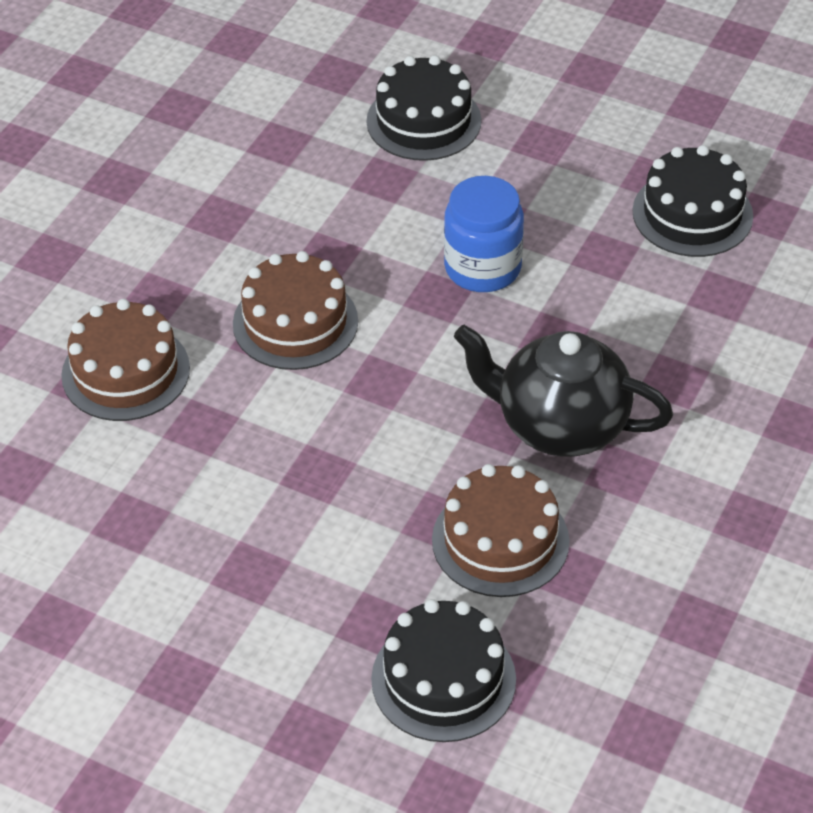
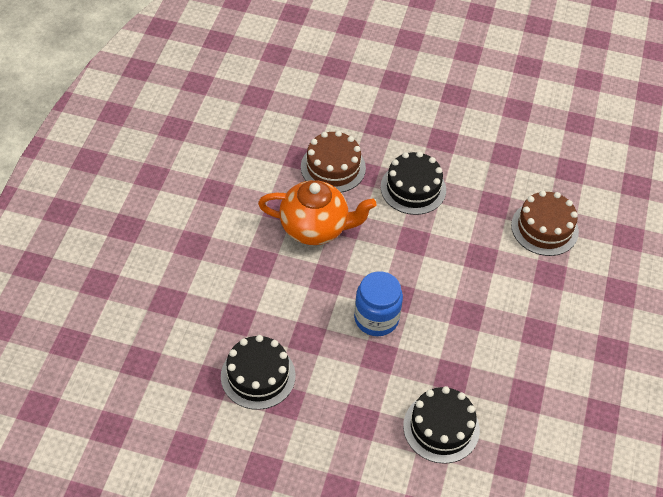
camera: 165 degrees right, 5 degrees up
brown cake [233,251,358,370] -> none
black cake [371,599,516,742] -> black cake moved to [380,151,446,215]
black teapot [454,325,673,457] -> orange teapot [258,180,376,245]

